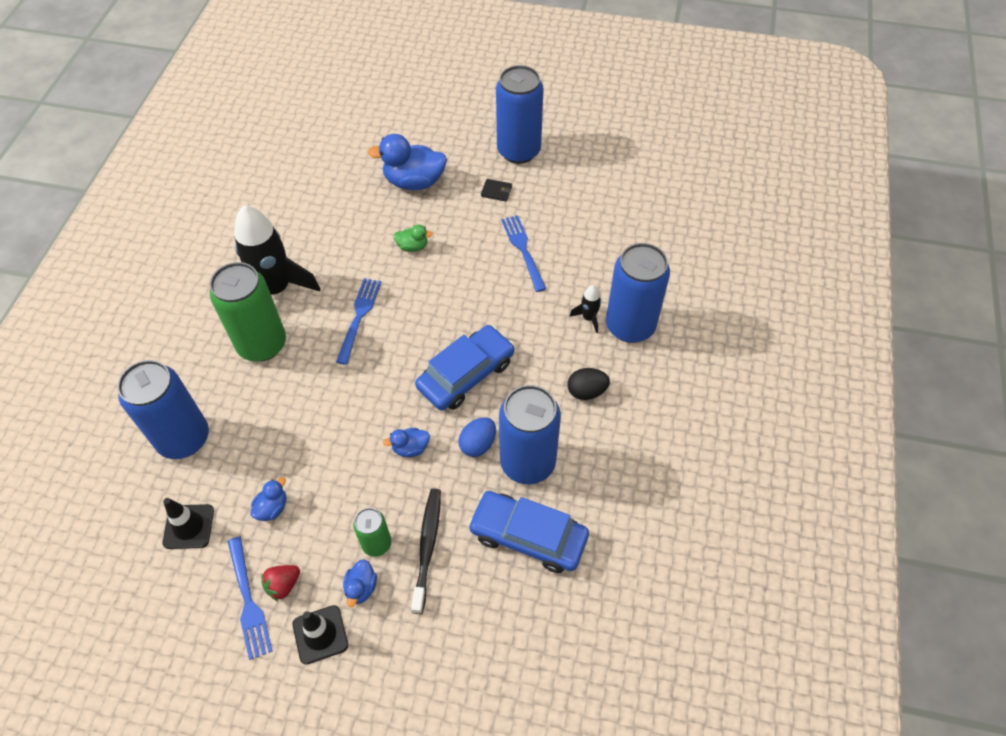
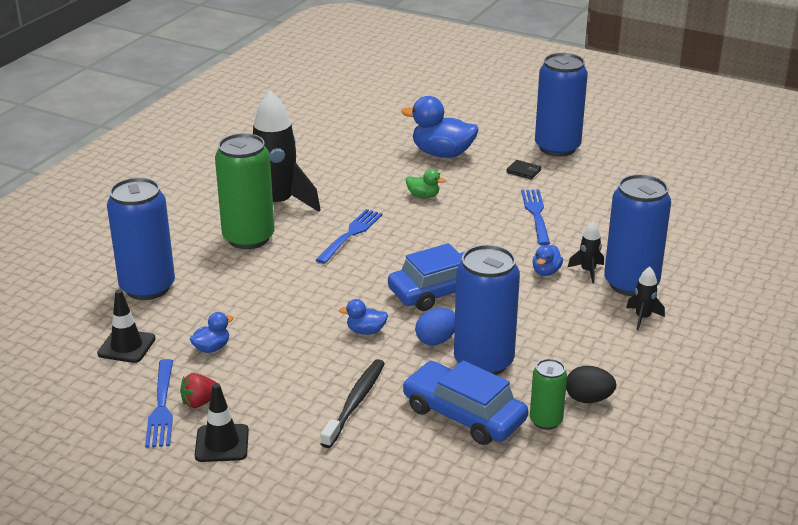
camera: 15 degrees right, 25 degrees down
blue duck [343,559,377,607] -> blue duck moved to [532,245,563,276]
green can [353,508,391,557] -> green can moved to [530,359,567,430]
black egg [567,368,610,400] -> black egg moved to [566,366,616,403]
none -> black rocket [626,266,665,330]

